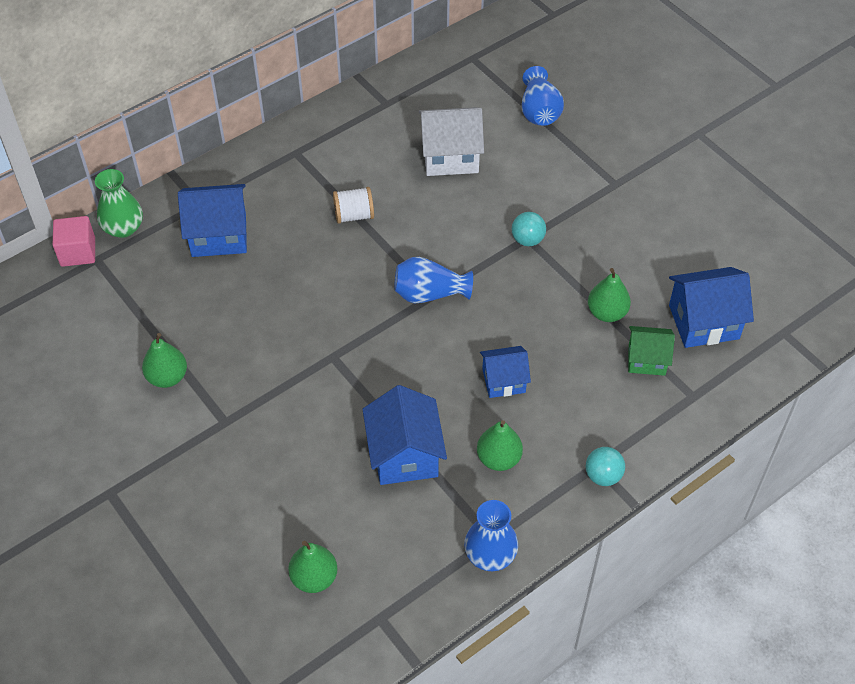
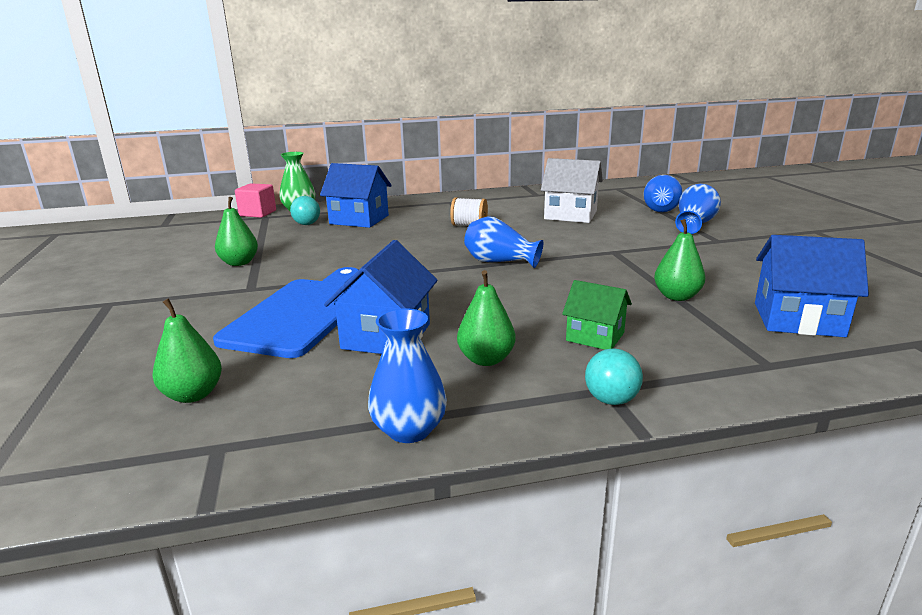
camera: 25 degrees right, 30 degrees down
blue house [480,346,531,398] -> none
turquoise ball [512,212,546,246] -> turquoise ball moved to [290,196,320,225]
green house [628,326,675,376] -> green house moved to [562,280,632,350]
none -> blue cutting board [213,267,358,358]
none -> blue vase [675,184,721,234]

